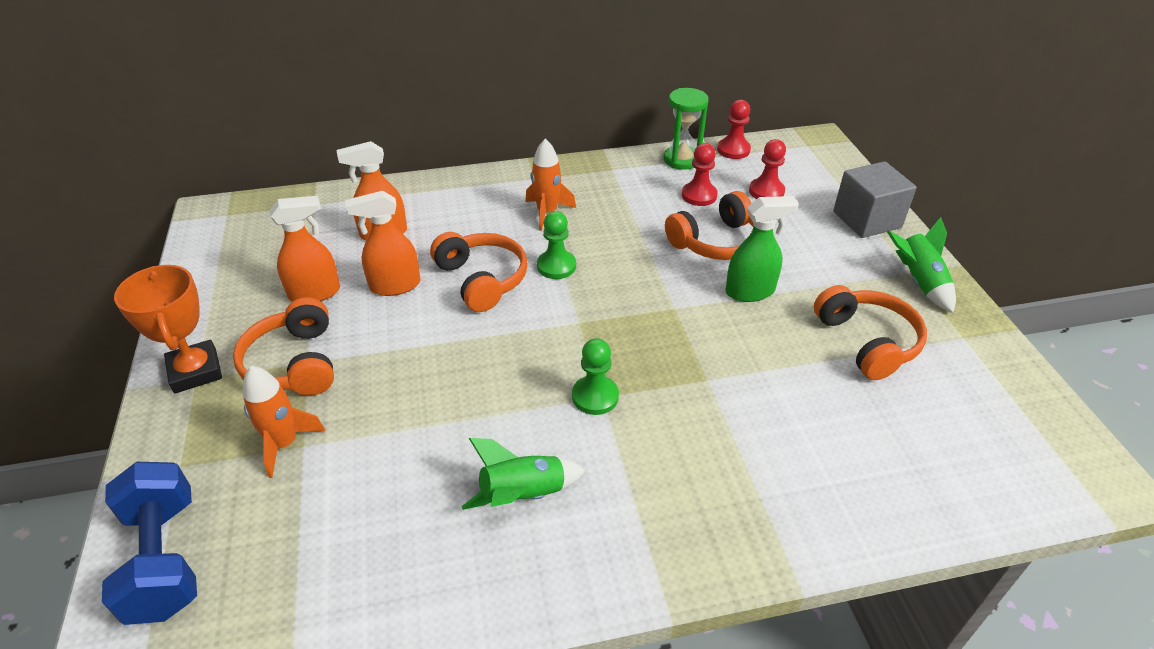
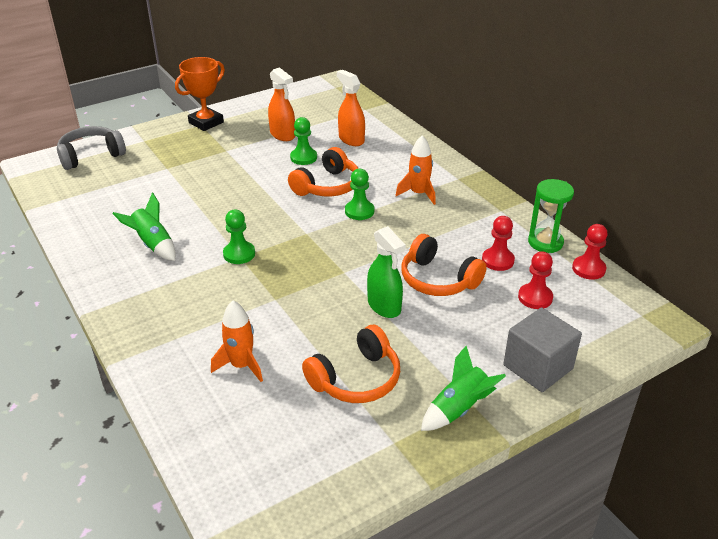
camera: 70 degrees right, 5 degrees down
blue dumbbell [102,462,197,625] -> grey headphones [57,126,126,170]
orange headphones [233,297,334,396] -> none
orange rocket [243,366,325,478] -> orange rocket moved to [211,301,263,382]
orange spray bottle [345,191,420,296] -> green pawn [290,117,317,165]

